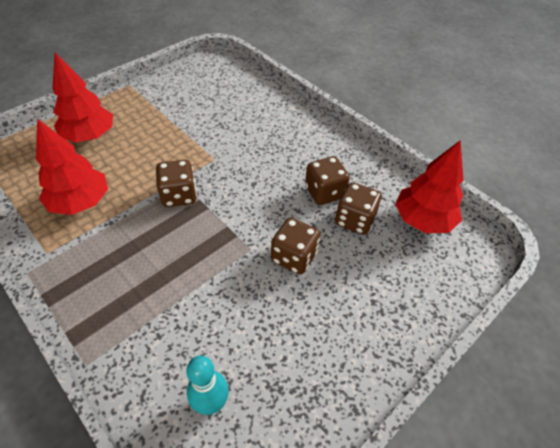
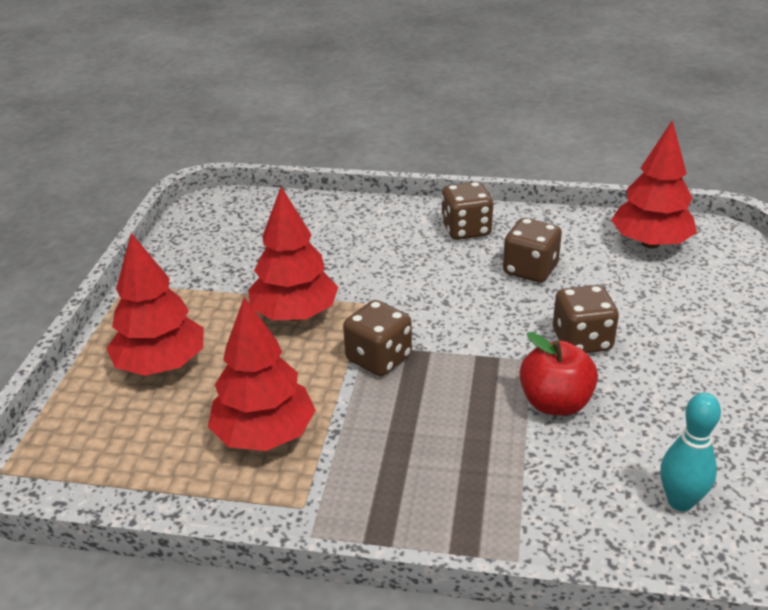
camera: 35 degrees left, 15 degrees down
brown dice [335,182,382,235] -> brown dice moved to [441,182,493,240]
none -> red tree [248,187,338,321]
none -> red apple [519,332,598,416]

